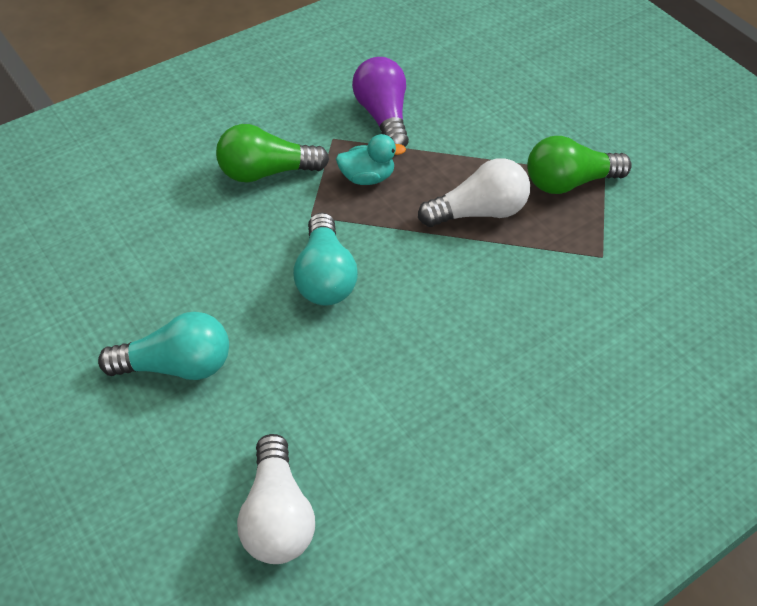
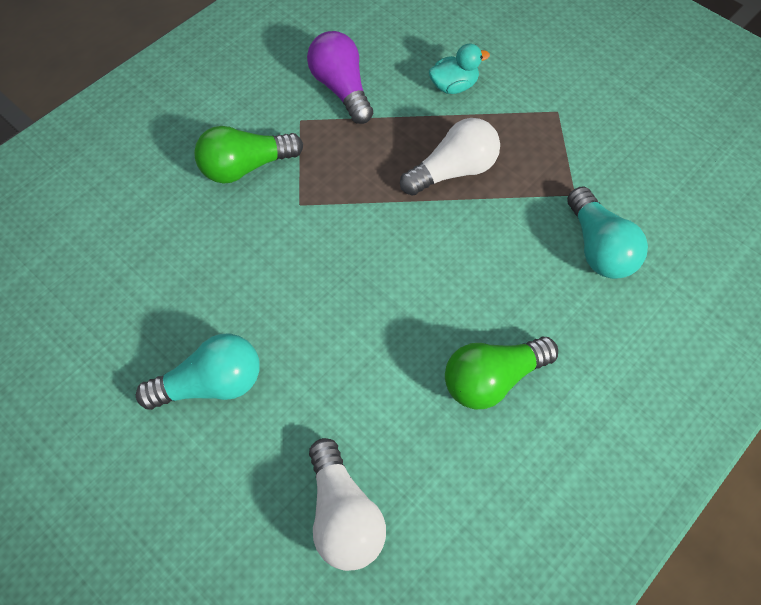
camera: 10 degrees left, 10 degrees up
turquoise light bulb [293,213,358,305] -> turquoise light bulb moved to [567,186,648,279]
turquoise duck [336,134,406,185] -> turquoise duck moved to [429,43,490,94]
green light bulb [527,136,632,194] -> green light bulb moved to [445,337,558,409]

